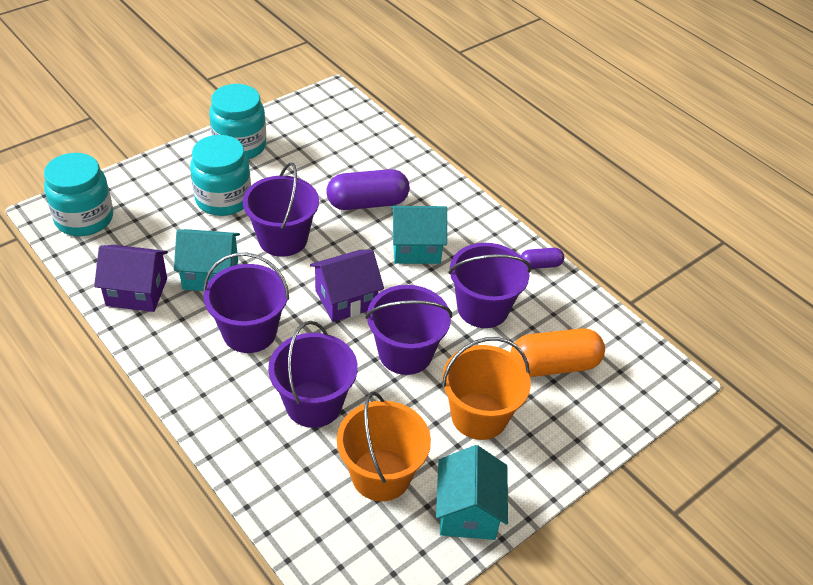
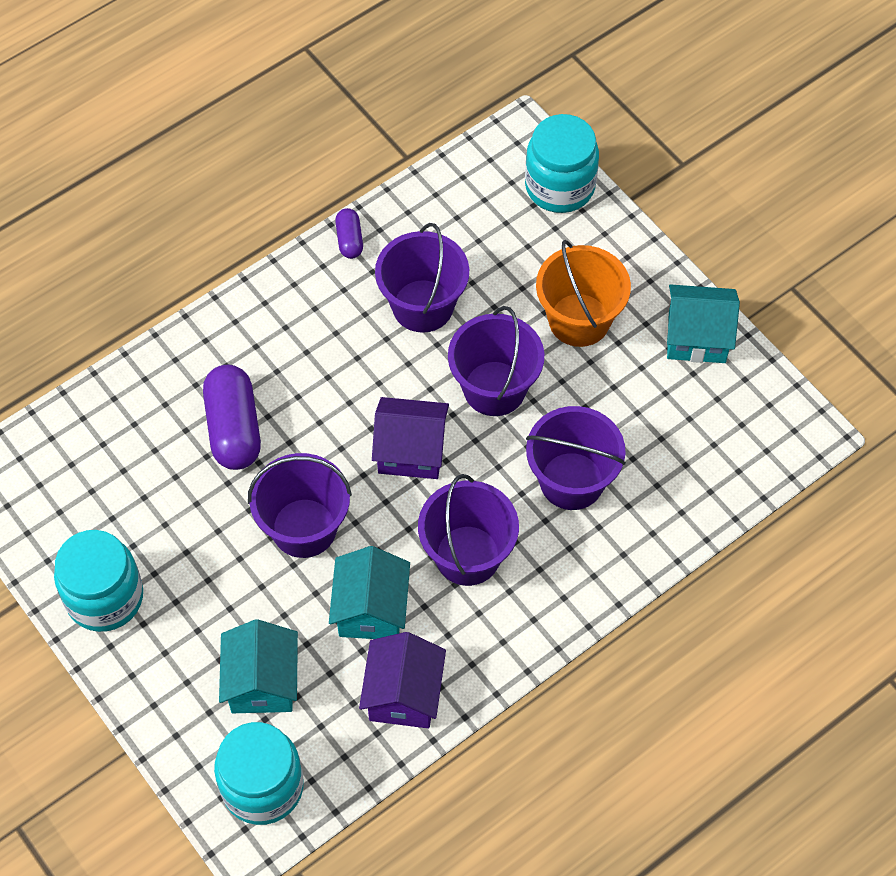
camera: 85 degrees left, 15 degrees up
turquoise jar [190,135,251,216] -> turquoise jar moved to [525,114,599,213]
purple house [310,250,384,322] -> purple house turned 60 degrees counterclockwise [372,397,449,479]
orange bucket [337,392,431,501] -> none
turquoise house [391,206,447,264] -> turquoise house moved to [219,619,298,713]
orange capsule [510,328,605,377] -> none

